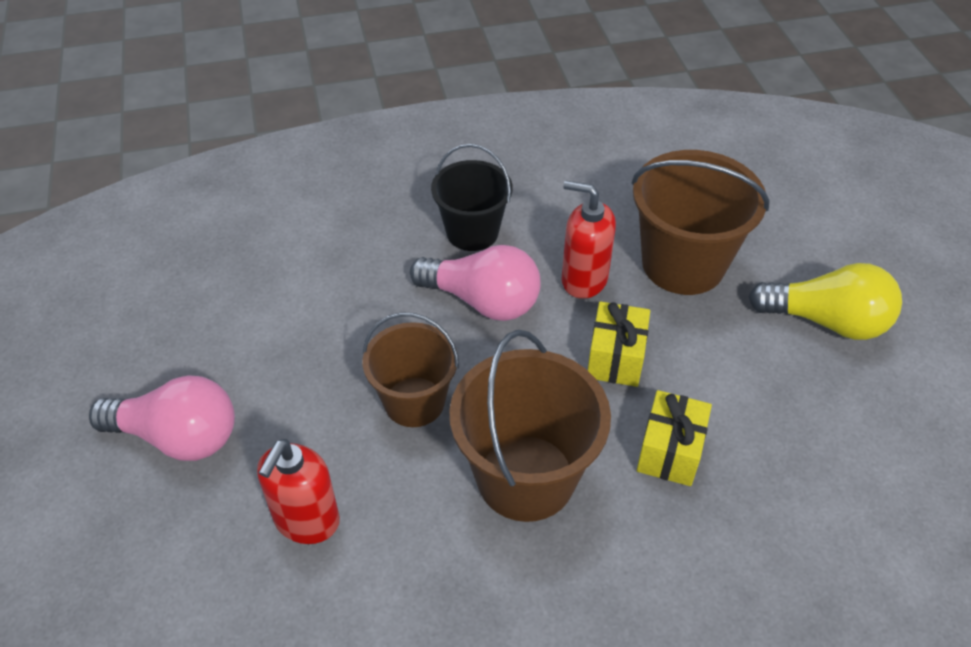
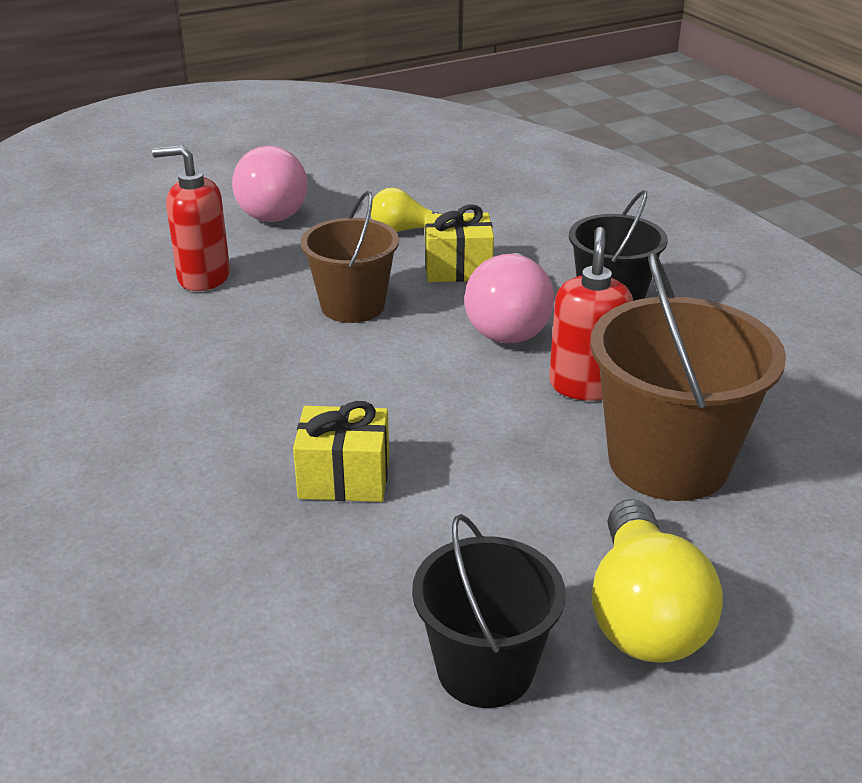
camera: 75 degrees right, 15 degrees down
brown bucket [449,330,611,522] -> none
yellow gift [588,302,650,387] -> yellow gift moved to [425,204,494,282]
none -> yellow light bulb [371,188,443,232]
none -> black bucket [412,514,566,708]

